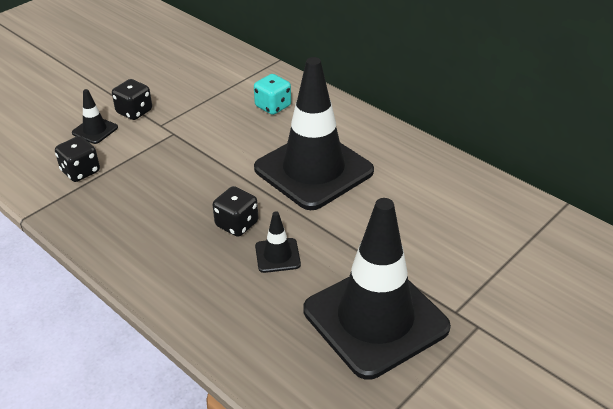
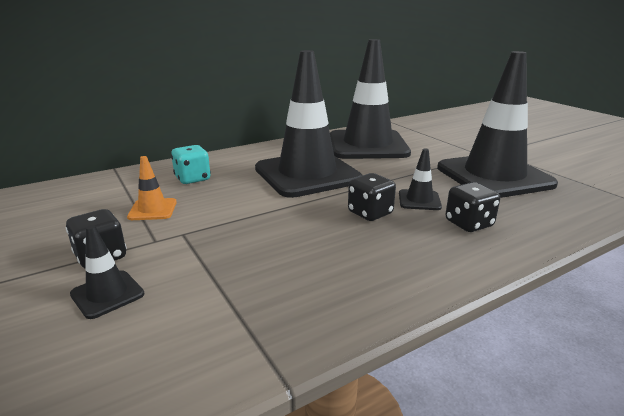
camera: 75 degrees left, 15 degrees down
black dice [55,136,100,182] -> black dice moved to [445,182,500,232]
none -> orange traffic cone [127,156,177,220]
none -> black traffic cone [330,39,411,159]

